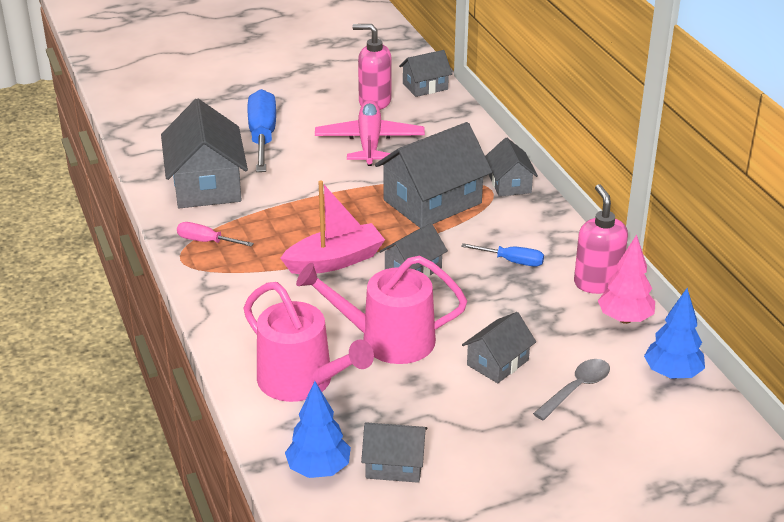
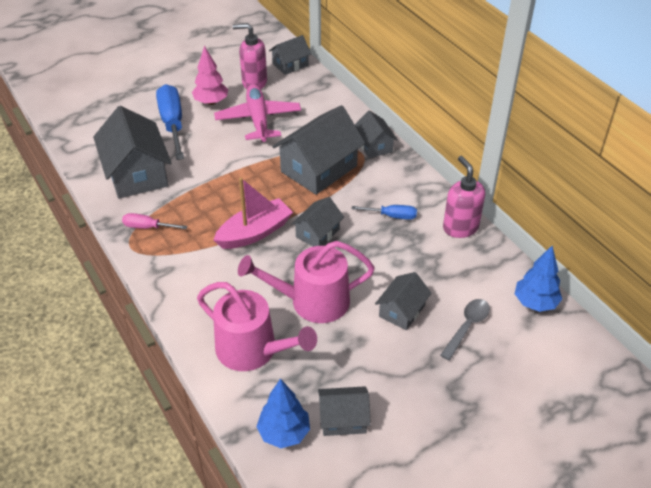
camera: 10 degrees left, 10 degrees up
pink tree [598,235,655,324] -> pink tree moved to [192,46,228,105]

